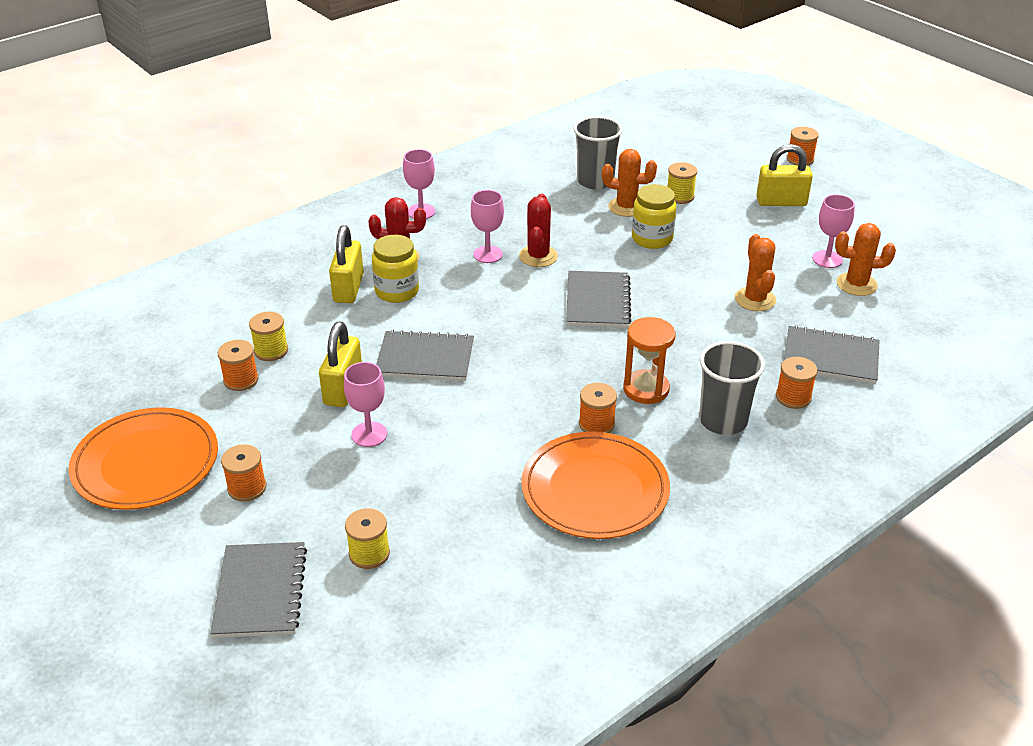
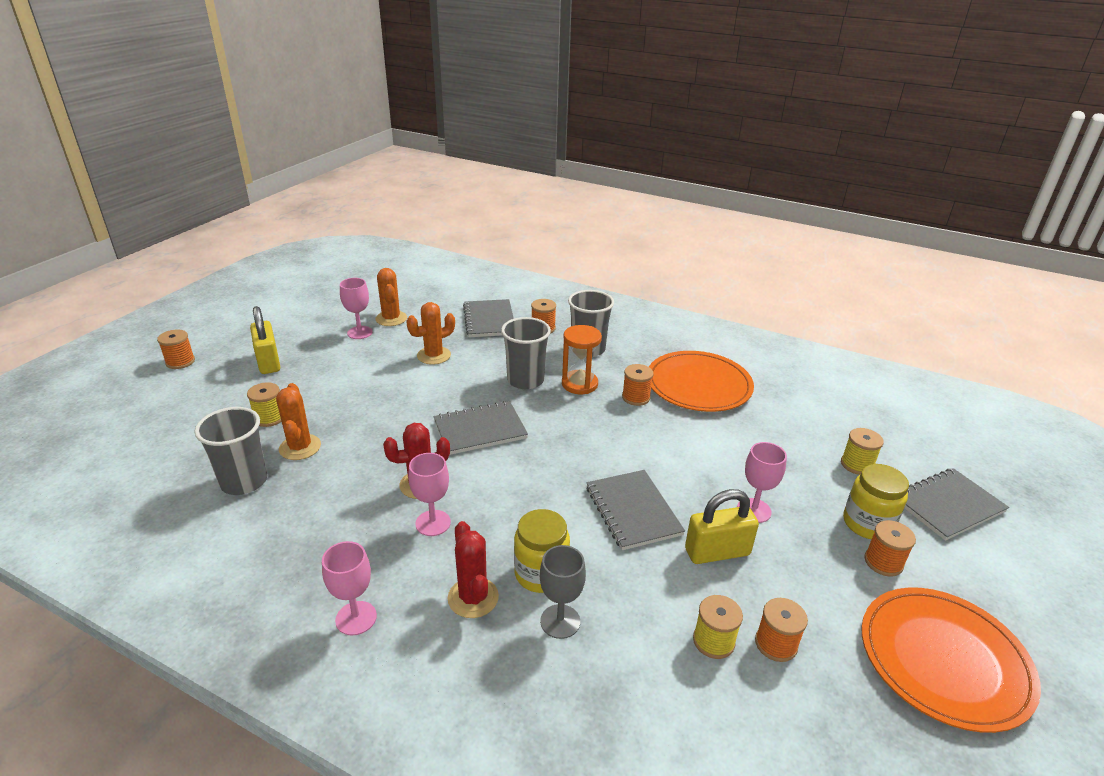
camera: 115 degrees left, 5 degrees down
yellow padlock [329,225,364,303] -> grey goblet [540,545,586,639]
yellow jar [632,184,677,249] -> yellow jar moved to [843,464,909,539]
none -> grey cup [501,317,551,389]

